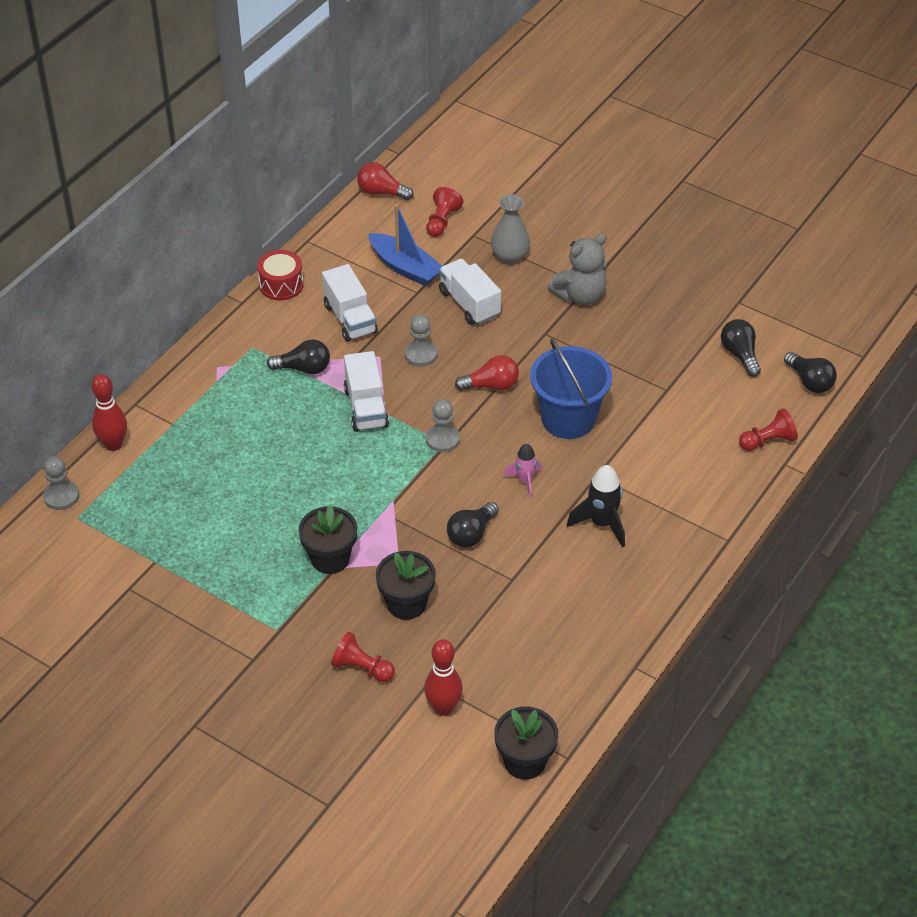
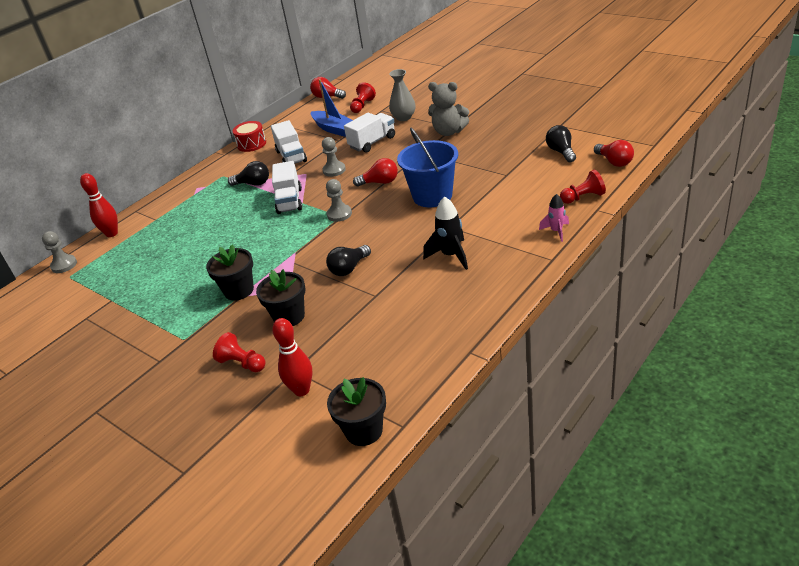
camera: 10 degrees right, 10 degrees down
white truck [439,259,501,325] -> white truck turned 75 degrees clockwise [344,113,395,153]
pink rocket [504,444,542,498] -> pink rocket moved to [539,194,569,242]
grey teddy bear [548,233,607,305] -> grey teddy bear turned 45 degrees clockwise [428,82,469,136]
black light bulb [784,352,837,393] -> red light bulb [594,140,634,167]

